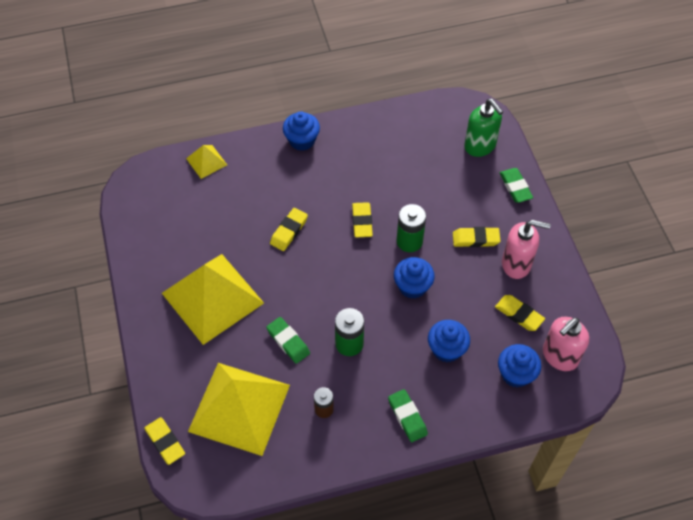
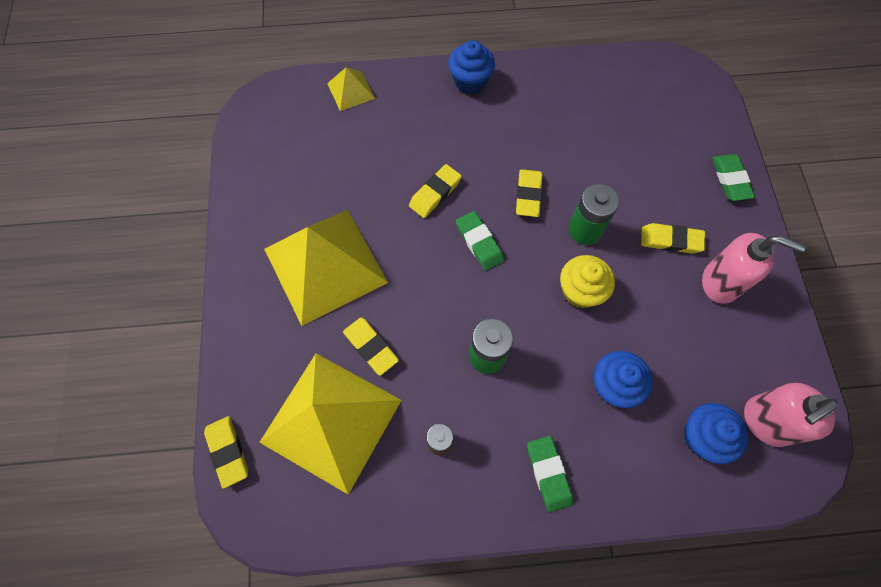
camera: 10 degrees right, 10 degrees up
green eraser [266,317,310,364] -> green eraser moved to [456,211,504,271]
blue cupcake [394,257,435,299] -> yellow cupcake [560,255,615,308]
green soap dispenser [464,99,503,157] -> none
yellow eraser [495,295,545,331] -> yellow eraser moved to [343,317,399,376]

